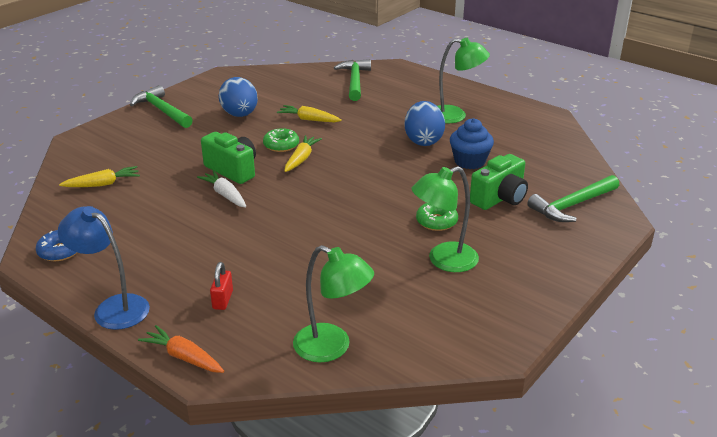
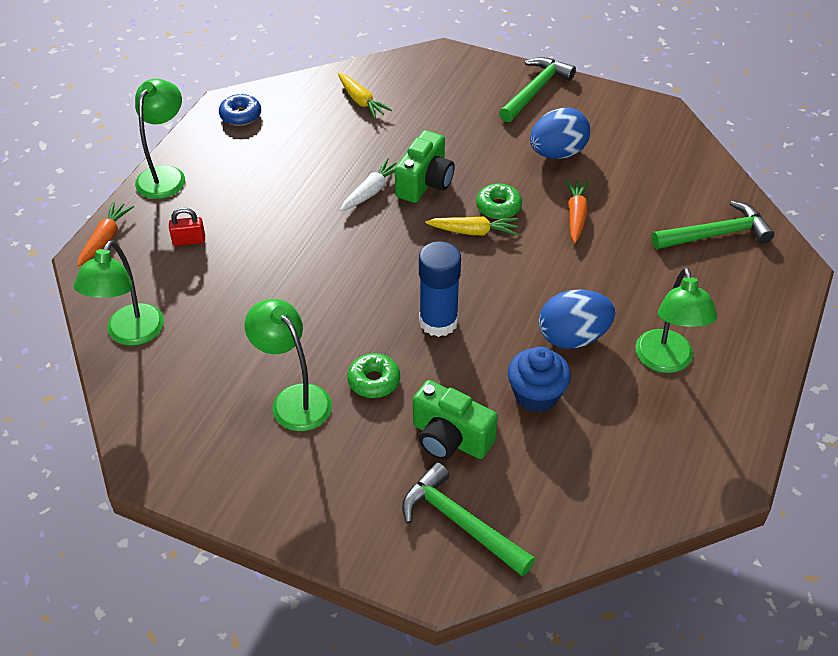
camera: 75 degrees right, 15 degrees up
blue lamp [58,206,150,330] -> green lamp [135,79,185,199]
yellow carrot [277,105,342,122] -> orange carrot [566,179,589,243]
none -> blue glue stick [419,242,461,337]

